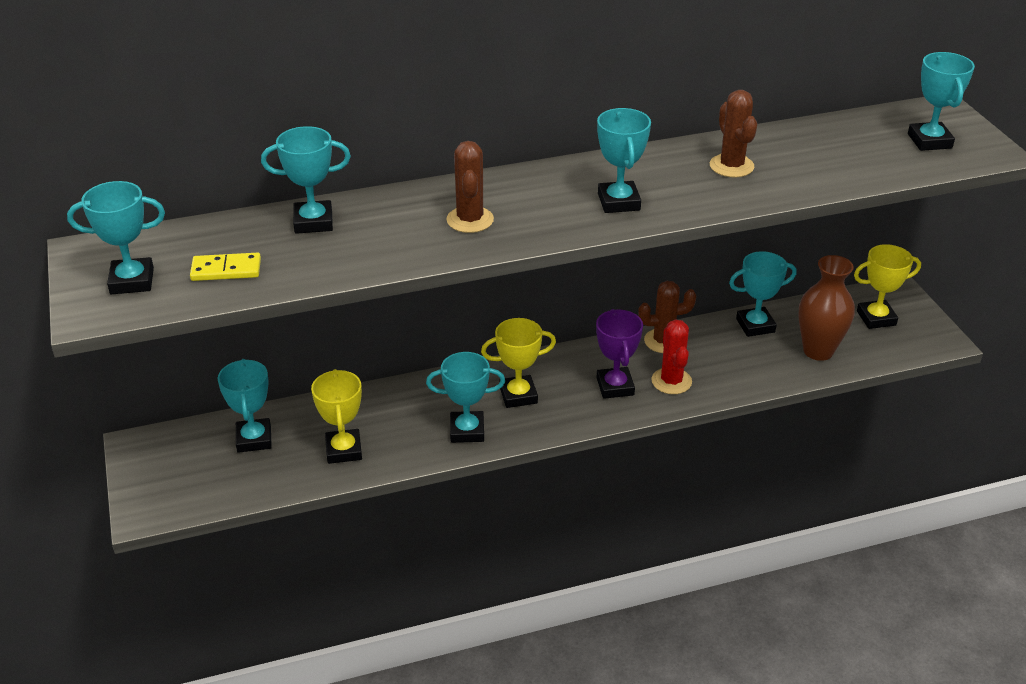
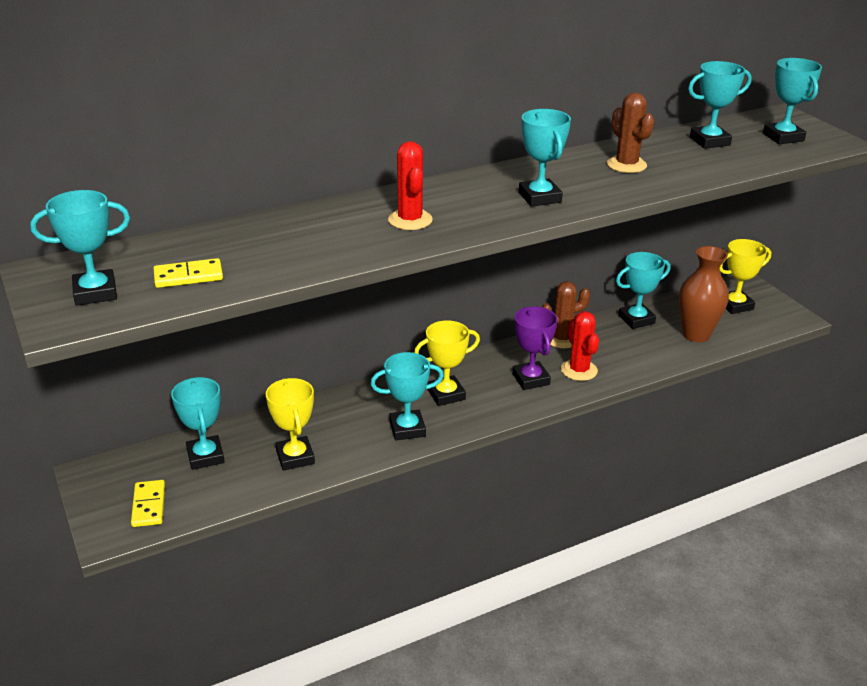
camera: 10 degrees left, 5 degrees down
turquoise trophy [261,126,351,234] -> turquoise trophy moved to [688,61,752,149]
brown cactus [446,141,494,233] -> red cactus [388,141,433,230]
none -> yellow domino [131,480,165,527]

